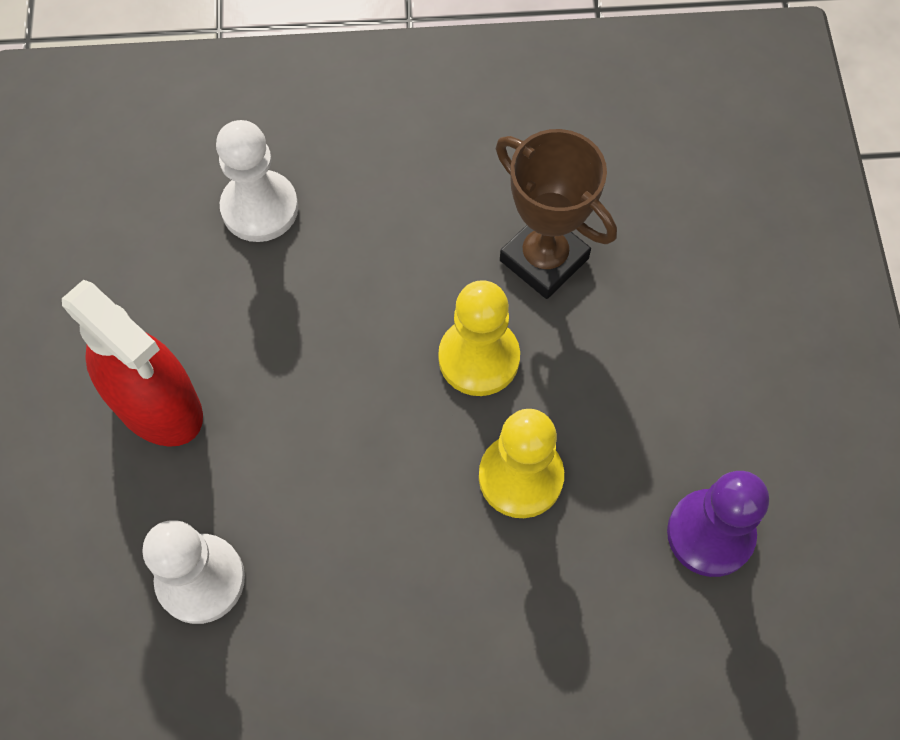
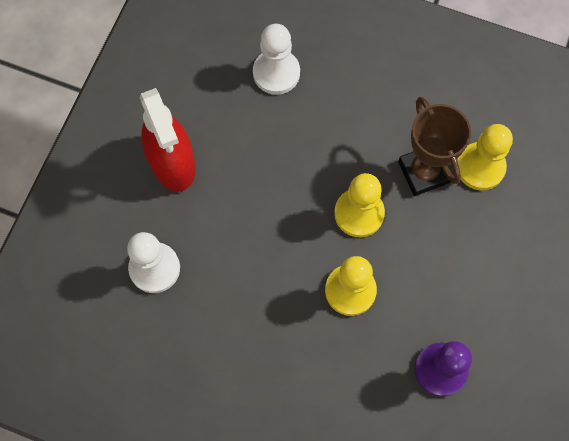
camera: 25 degrees right, 5 degrees up
none -> yellow pawn [457,124,513,190]

